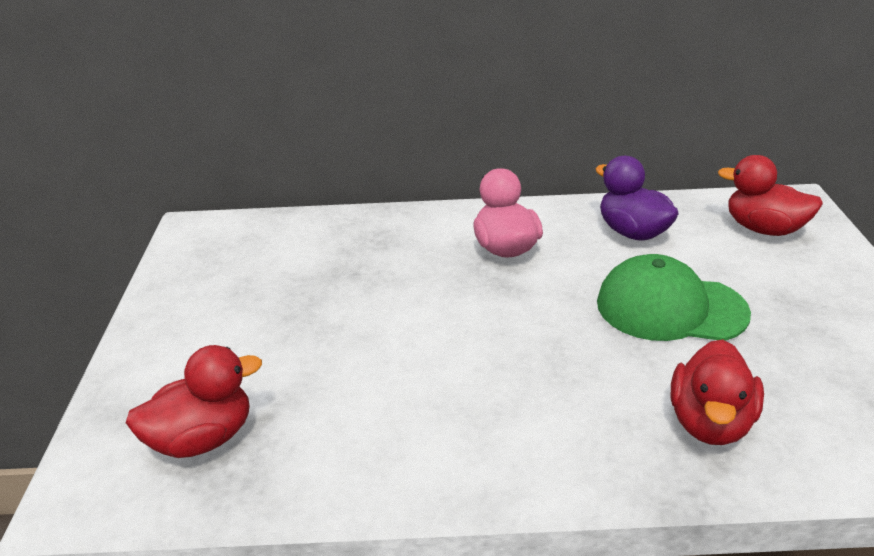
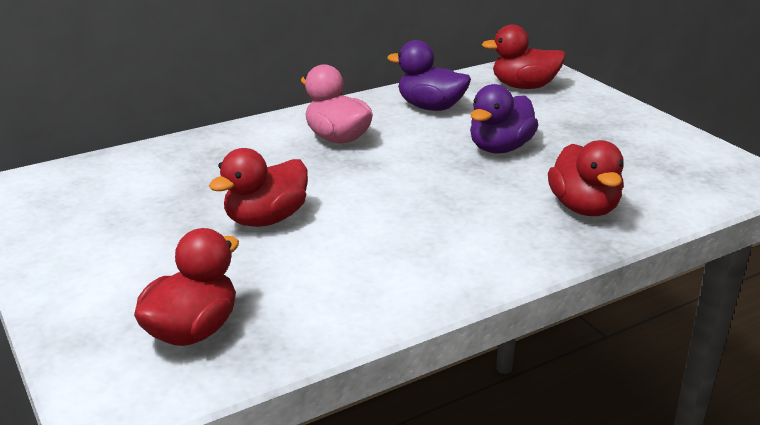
camera: 30 degrees left, 5 degrees down
green cap [597,254,751,341] -> purple duck [470,84,538,153]
none -> red duck [209,148,308,227]

